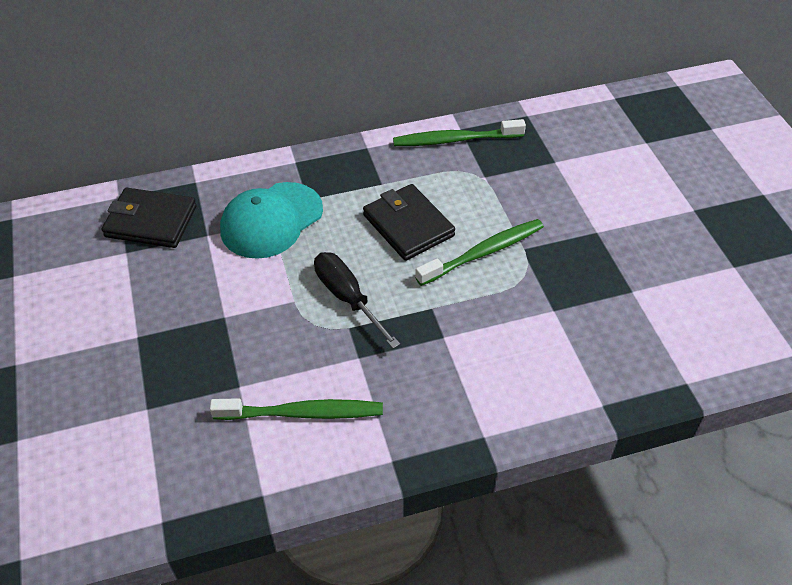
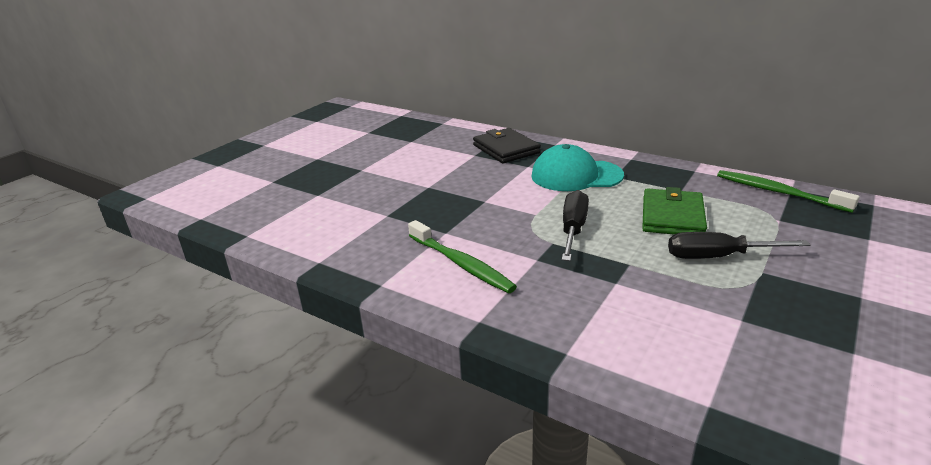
camera: 50 degrees right, 20 degrees down
black wallet [363,184,455,261] -> green wallet [642,187,707,235]
green toothbrush [415,219,544,286] -> black screwdriver [668,232,810,259]

